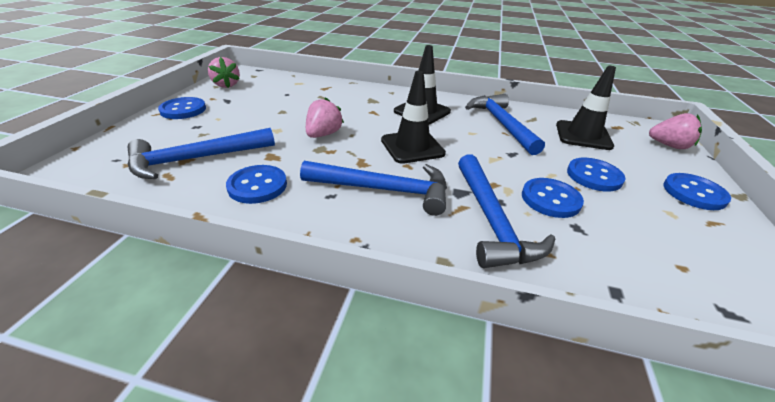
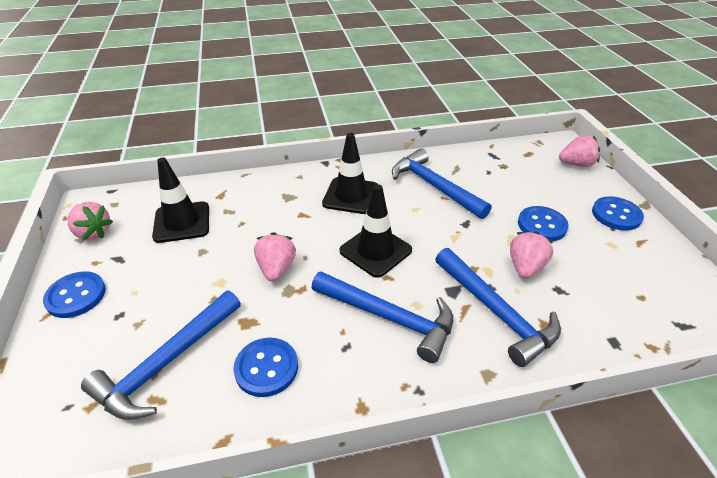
camera: 25 degrees left, 5 degrees up
blue hammer [300,161,447,216] -> blue hammer turned 45 degrees clockwise [311,271,453,363]
blue button [522,178,584,218] -> pink strawberry [510,231,553,279]
black traffic cone [556,66,616,150] -> black traffic cone moved to [152,157,209,243]

